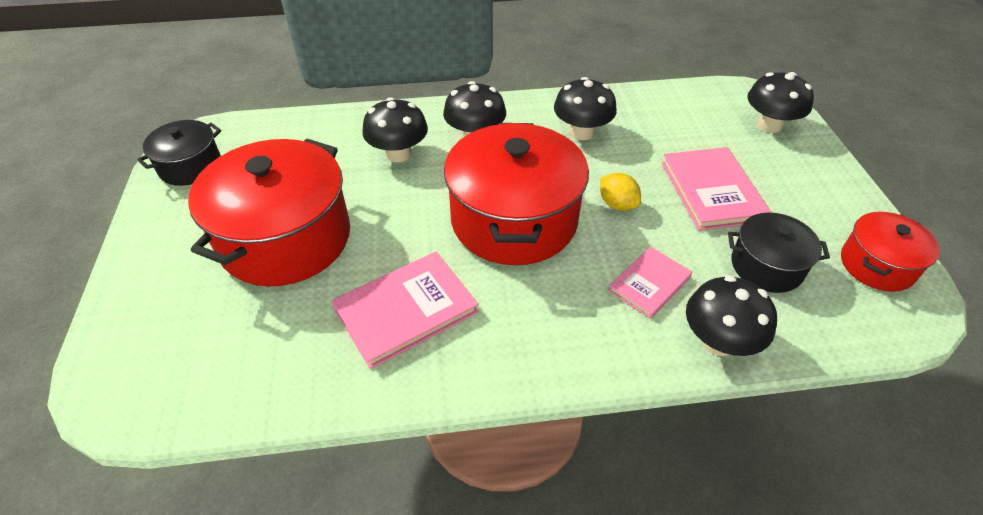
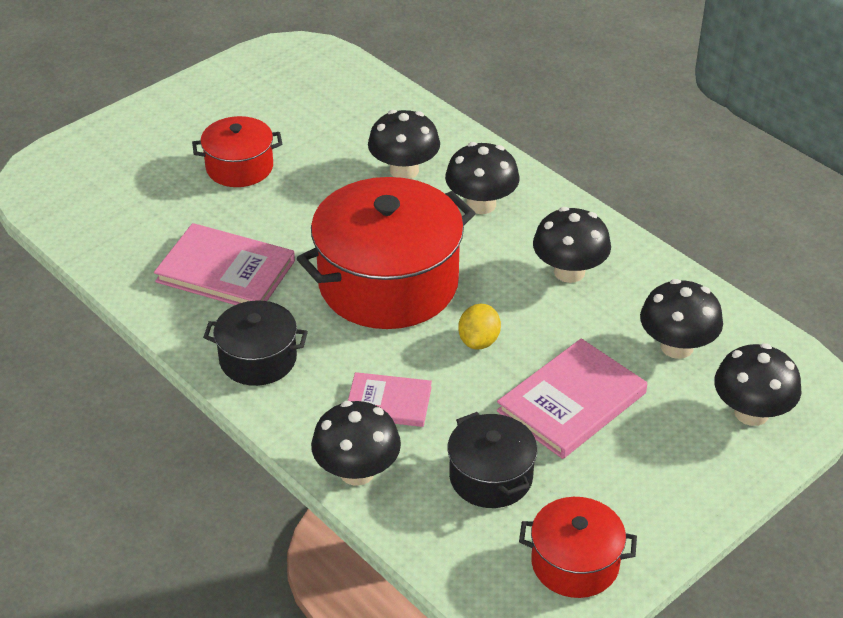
camera: 55 degrees right, 5 degrees down
black pot [137,120,221,186] -> black pot moved to [203,301,308,386]
red pot [188,139,350,286] -> red pot [192,116,282,187], size x0.52
none -> black mushroom [640,279,723,359]

